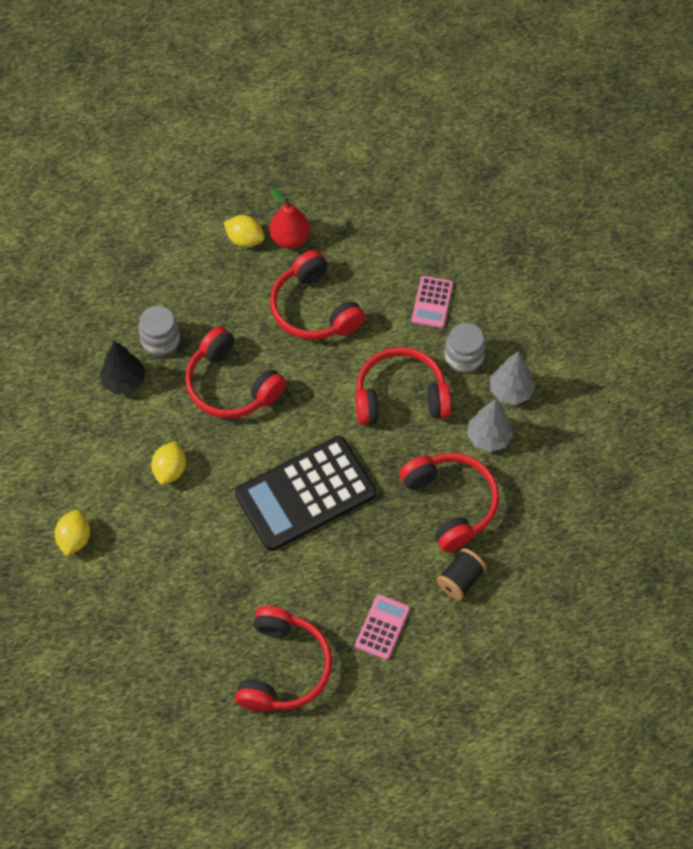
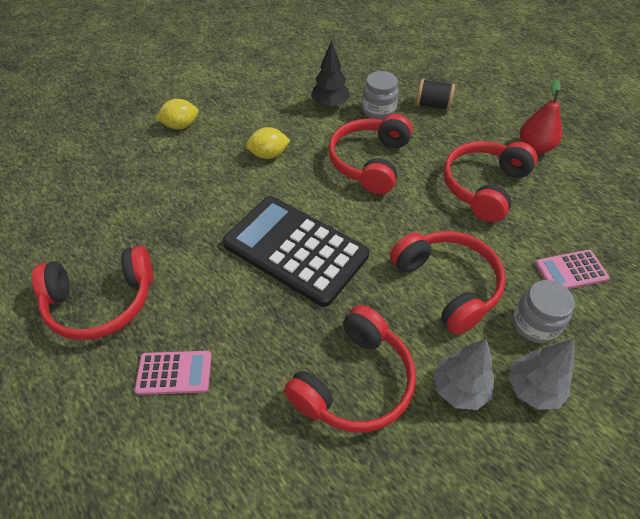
camera: 65 degrees right, 10 degrees down
yellow lemon [224,215,265,247] -> none
black spool [437,548,487,600] -> black spool moved to [416,79,455,111]

